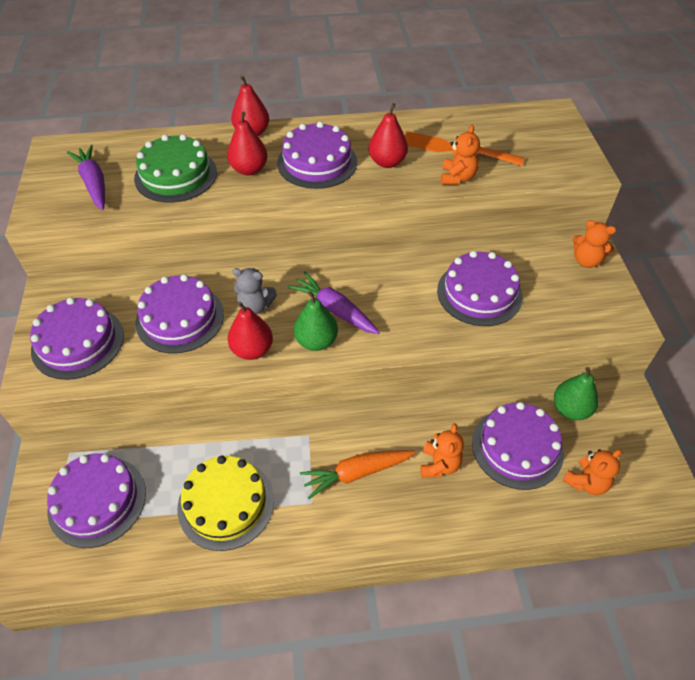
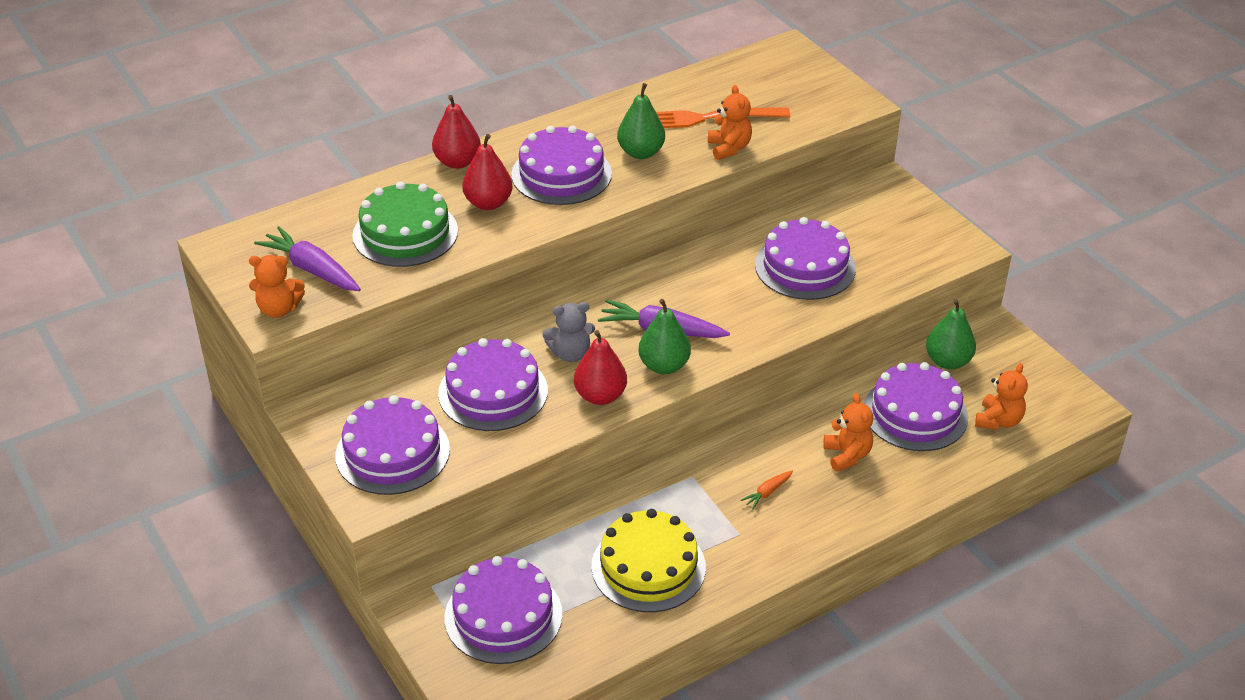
camera: 25 degrees left, 10 degrees down
orange carrot [300,450,416,499] -> orange carrot [741,470,793,509], size x0.49
red pear [368,103,408,168] -> green pear [617,83,665,159]
orange teddy bear [572,220,616,268] -> orange teddy bear moved to [249,255,305,318]

